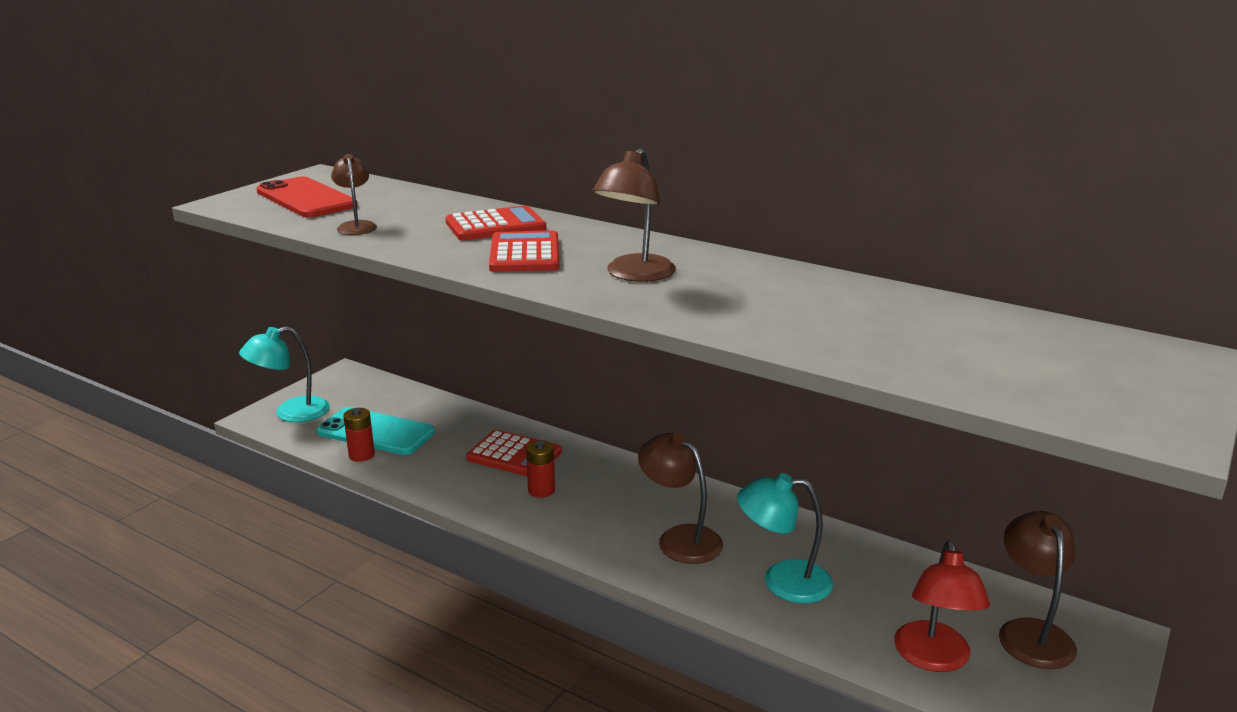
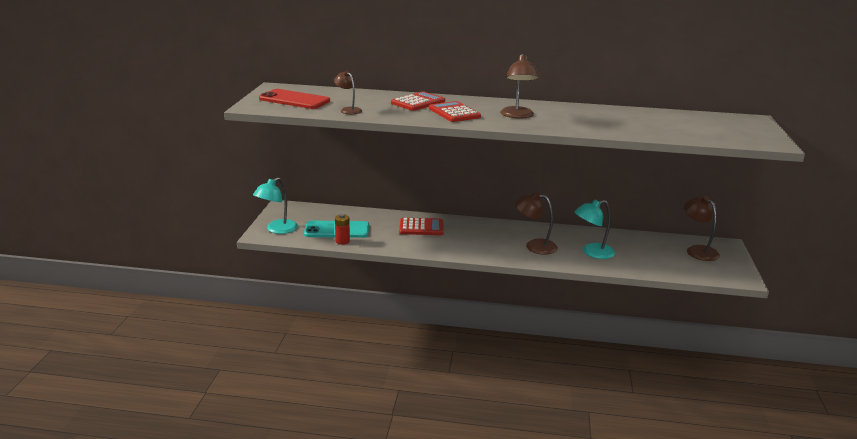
camera: 25 degrees left, 0 degrees up
red battery [526,440,555,498] -> none
red lamp [894,540,990,672] -> none

